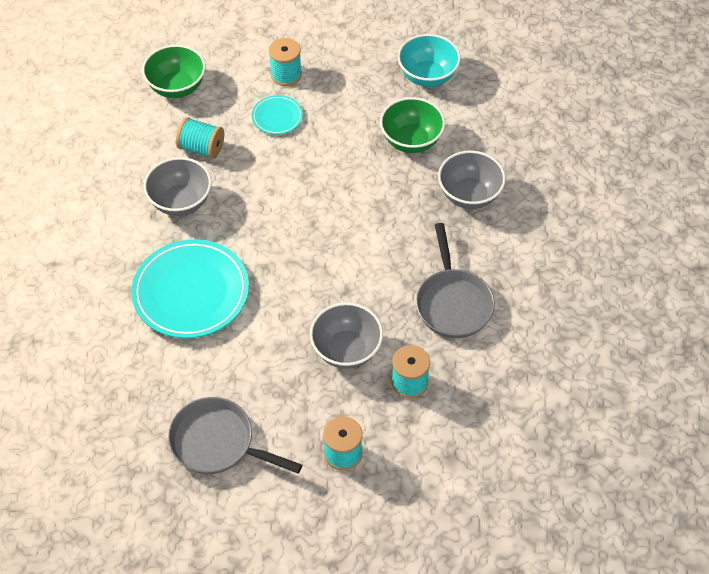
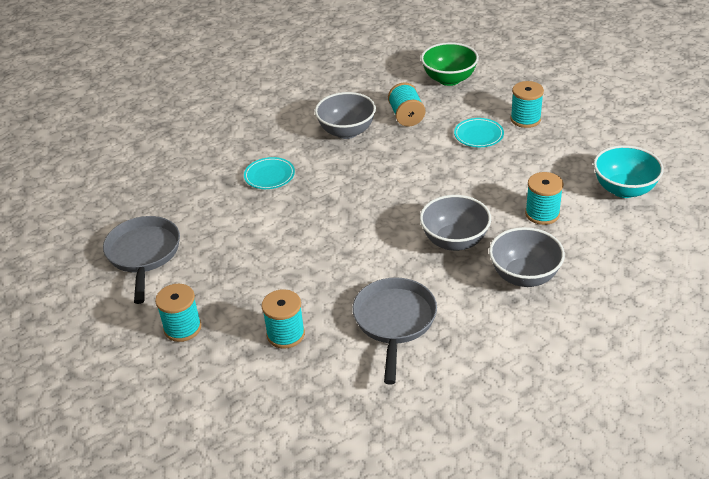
camera: 60 degrees right, 15 degrees down
turquoise plate [132,239,249,338] -> turquoise plate [244,157,295,189], size x0.48
grey bowl [310,302,383,369] -> grey bowl moved to [420,195,491,251]
green bowl [380,97,445,153] -> turquoise spool [525,172,564,225]
grey pan [416,223,495,338] -> grey pan turned 135 degrees clockwise [353,277,437,384]

